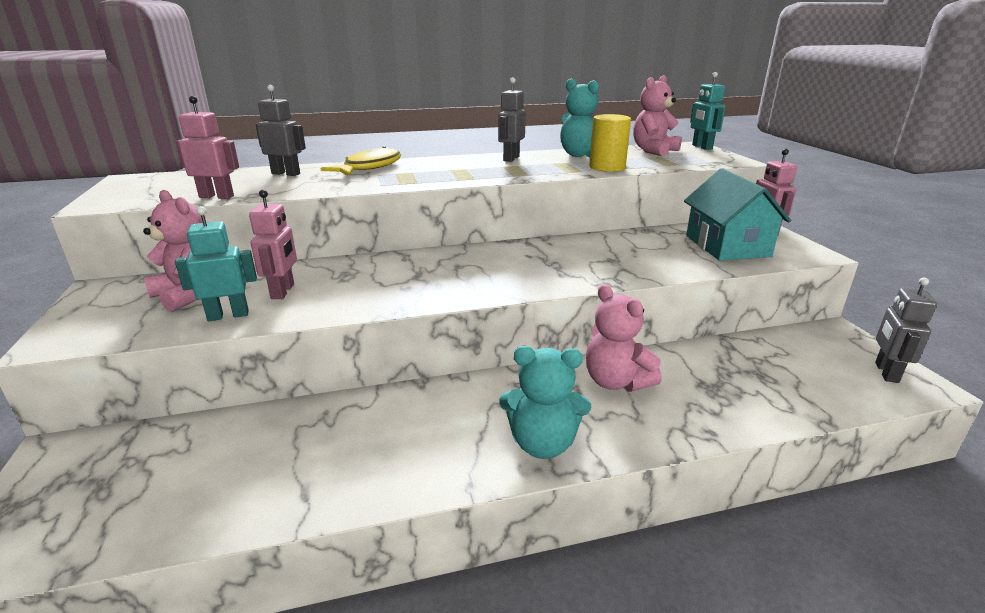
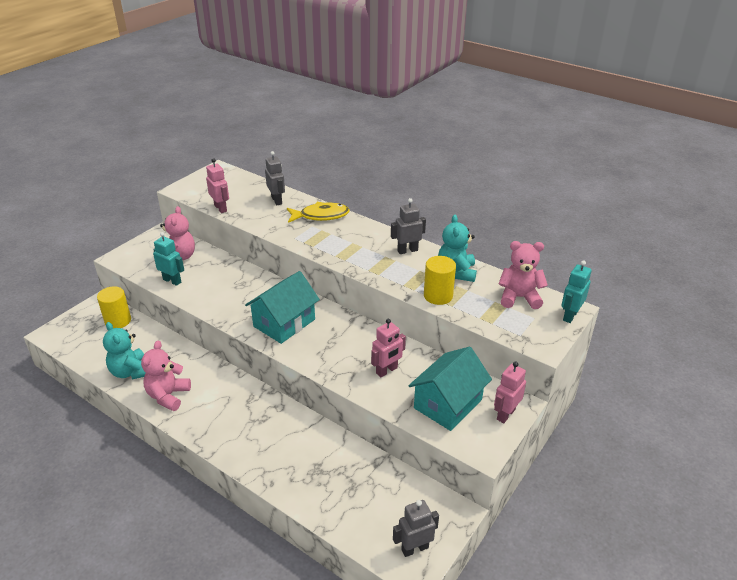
camera: 50 degrees right, 10 degrees up
pink robot [249,190,297,299] -> pink robot moved to [371,319,406,377]
turquoise teddy bear [499,346,591,459] -> turquoise teddy bear moved to [103,322,146,380]
pink teddy bear [586,284,662,392] -> pink teddy bear moved to [141,341,191,411]
none -> yellow cylinder [97,286,131,328]
none -> turquoise house [245,271,320,344]

